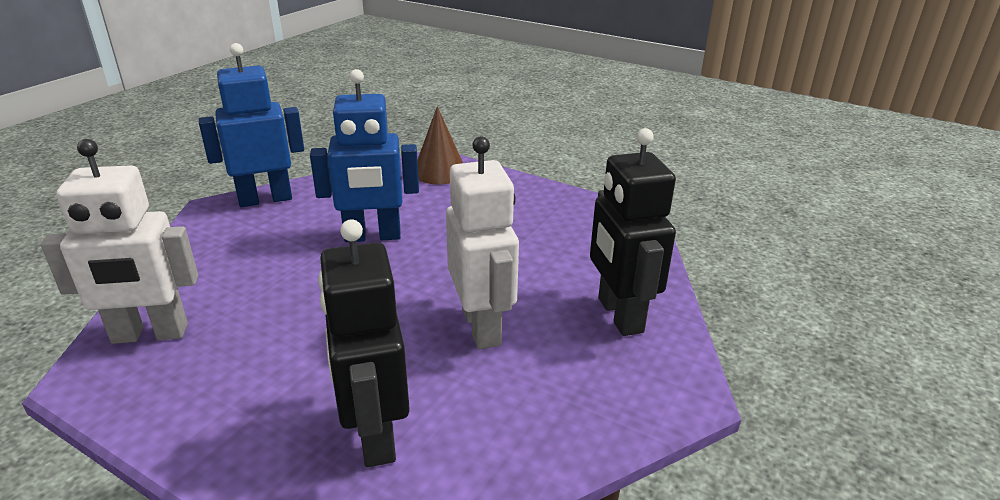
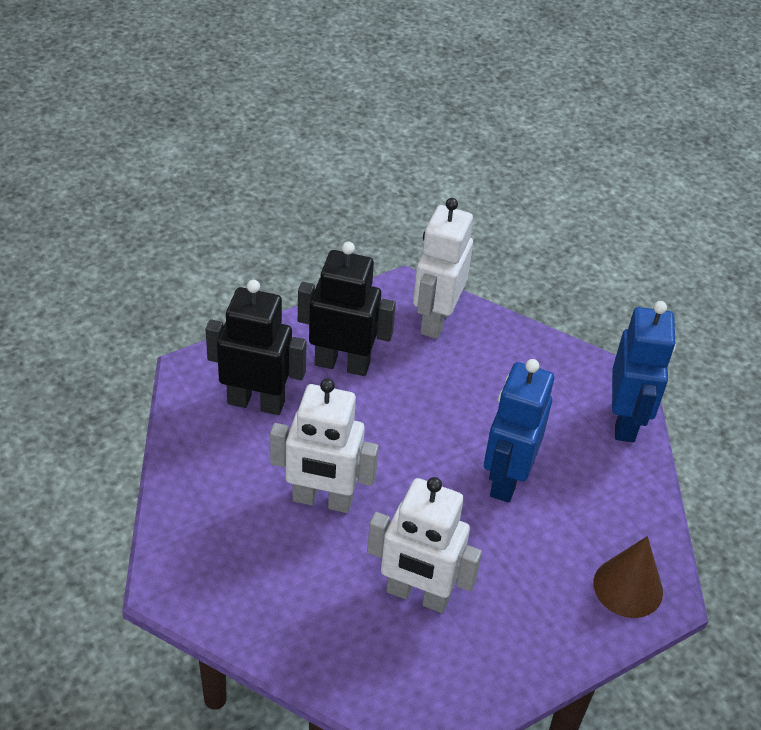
camera: 115 degrees right, 15 degrees up
black robot [590,128,676,336] -> black robot moved to [298,242,396,376]
none -> white robot [367,477,482,613]

